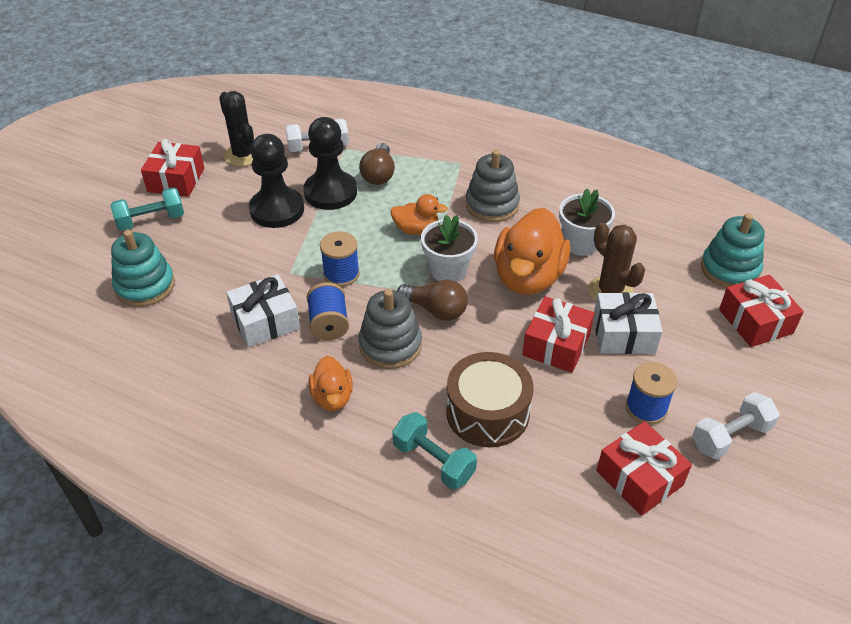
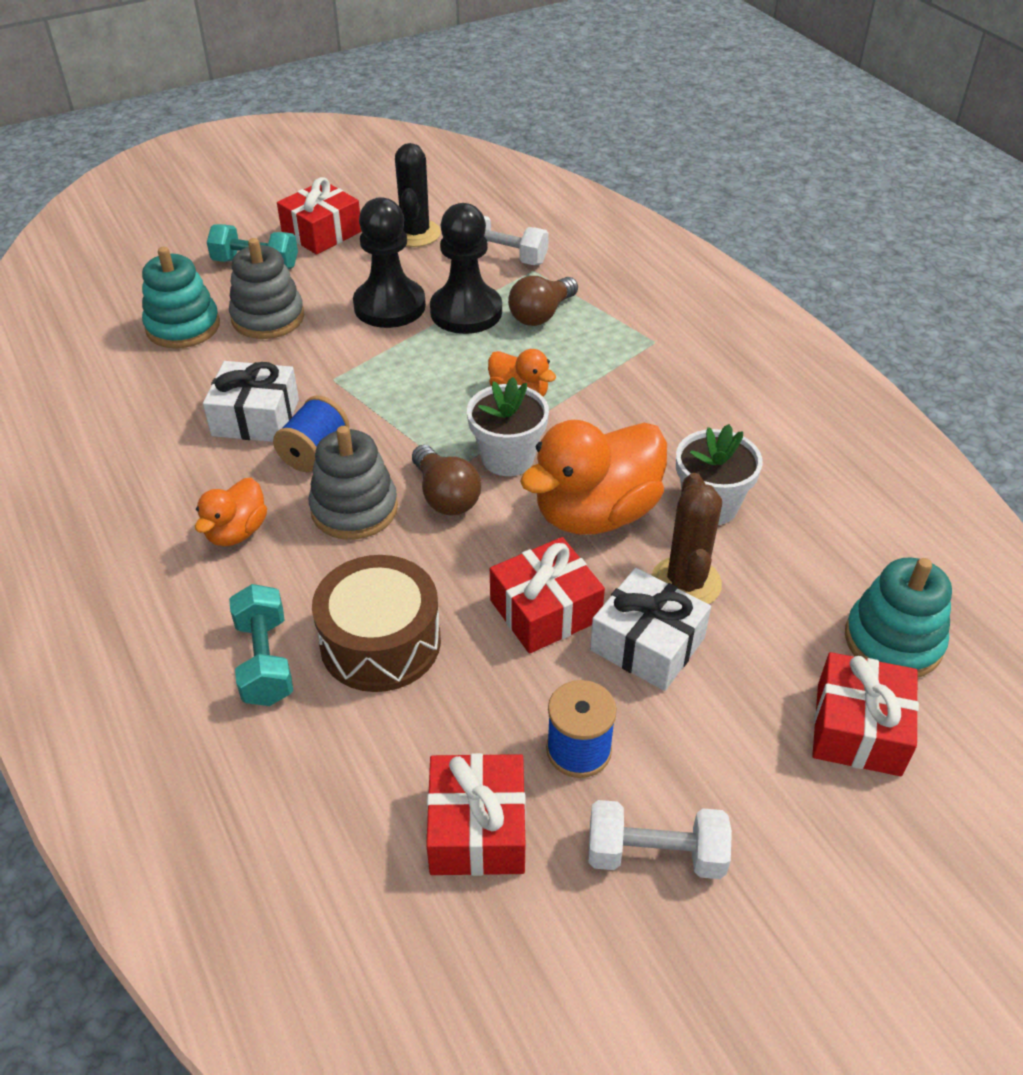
camera: 35 degrees right, 0 degrees up
blue spool [320,231,360,287] -> none
grey stacking toy [465,150,520,222] -> grey stacking toy moved to [229,238,304,339]

